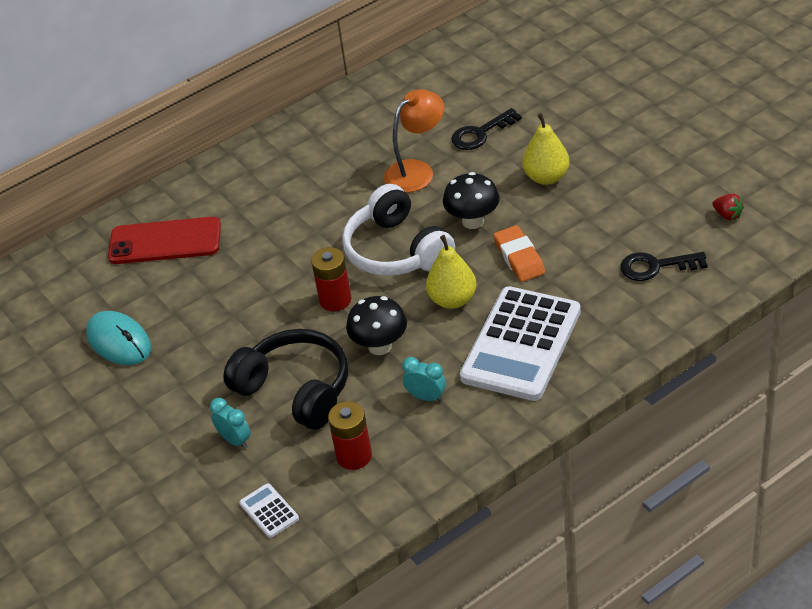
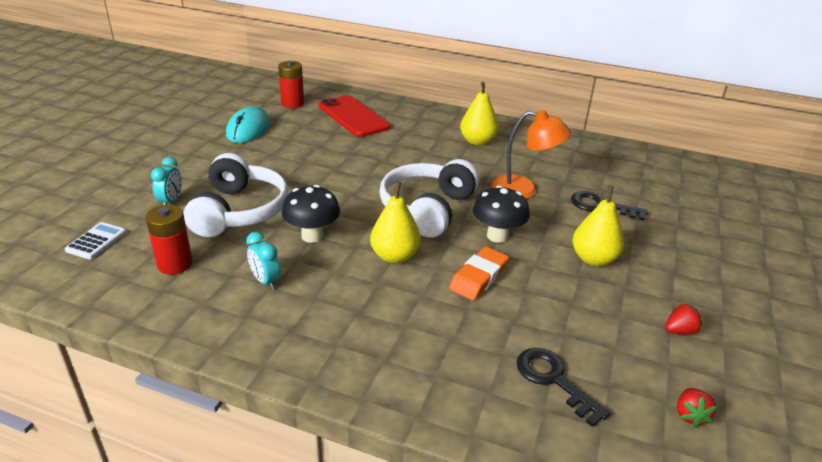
camera: 50 degrees right, 10 degrees down
black headphones [223,329,348,430] -> white headphones [183,153,289,237]
red battery [311,247,352,311] -> red battery moved to [278,61,304,108]
turquoise clock [402,357,446,402] -> turquoise clock turned 150 degrees clockwise [246,232,281,290]
white calculator [460,286,581,401] -> none
none -> yellow pear [460,82,498,146]
none -> red strawberry [665,303,703,335]

